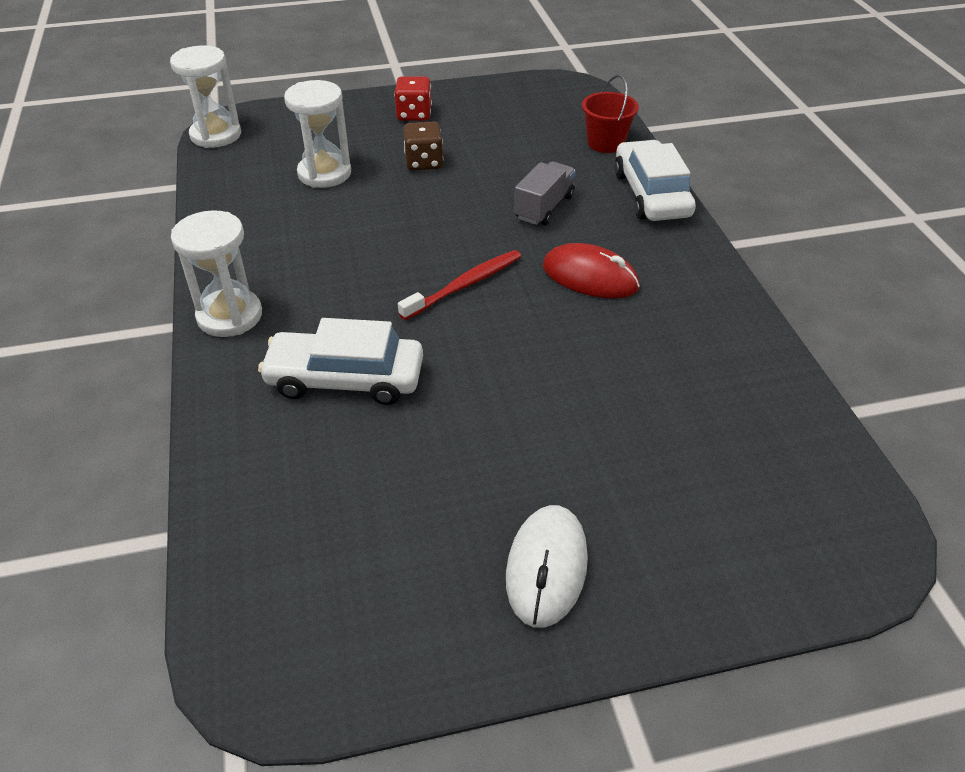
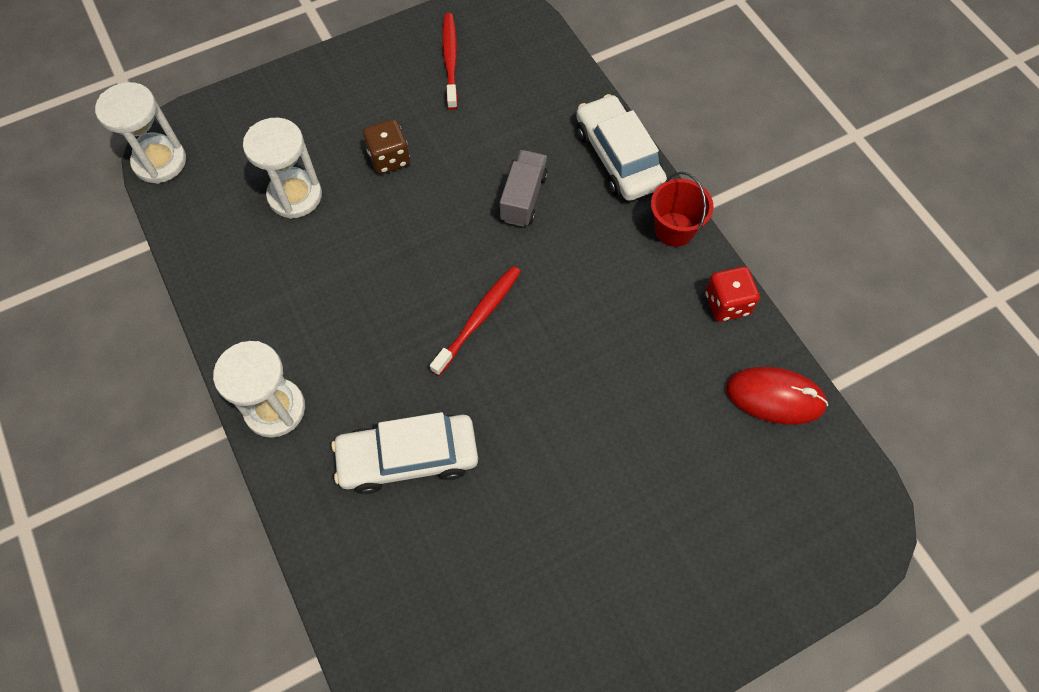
camera: 15 degrees left, 20 degrees up
red dice [394,76,432,121] -> red dice moved to [705,266,760,322]
white mouse [506,505,588,628] -> none
red mouse [543,243,640,299] -> red mouse moved to [726,367,828,425]
red bucket [582,75,639,153] -> red bucket moved to [651,172,714,247]
none -> red toothbrush [442,13,458,110]

